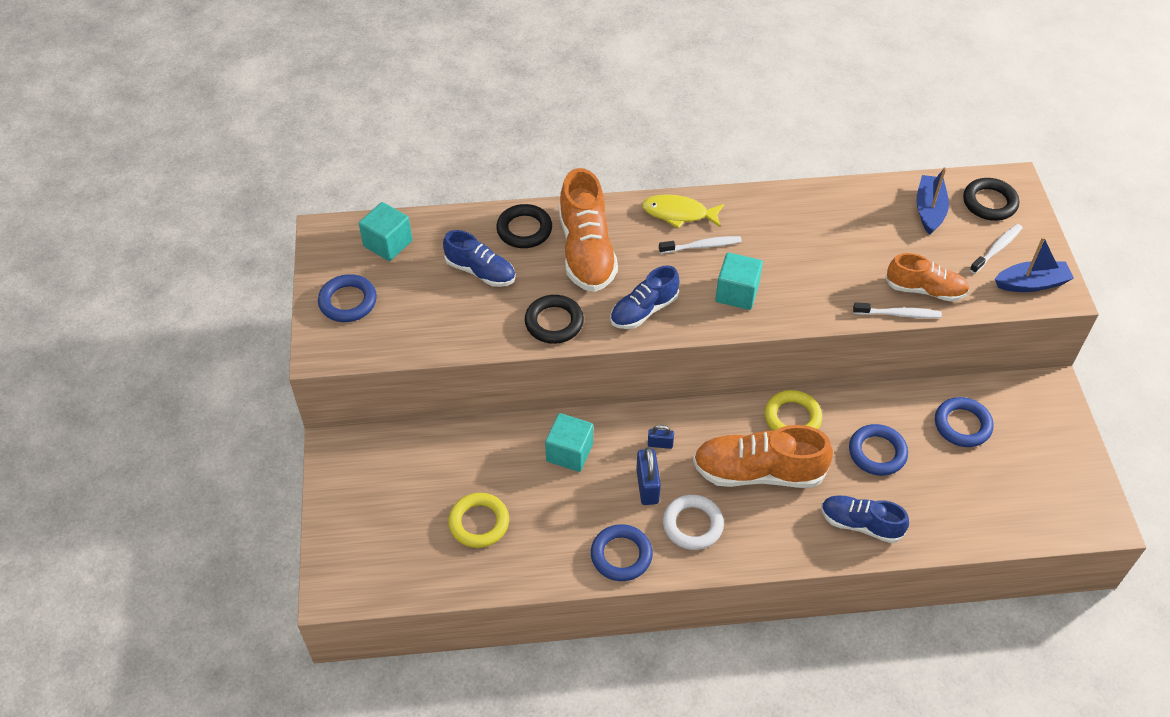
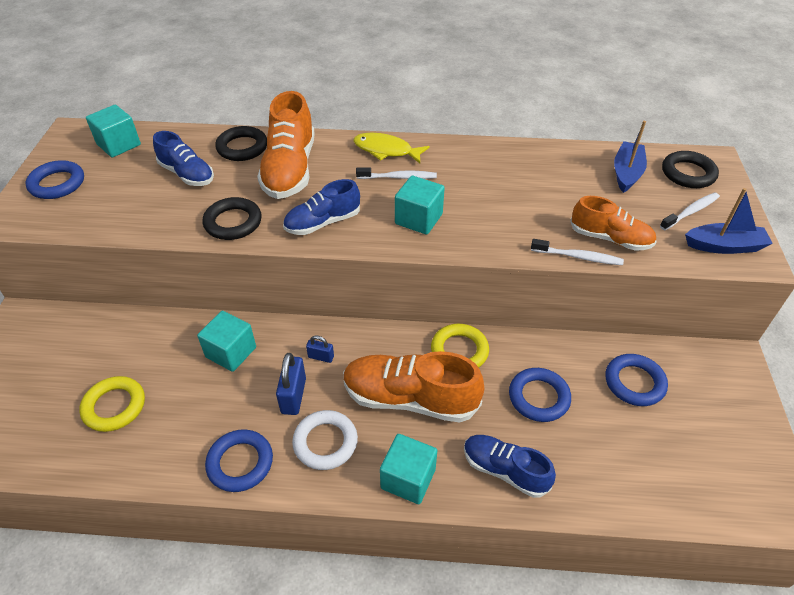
camera: 10 degrees right, 5 degrees down
none -> turquoise cube [380,434,437,504]

